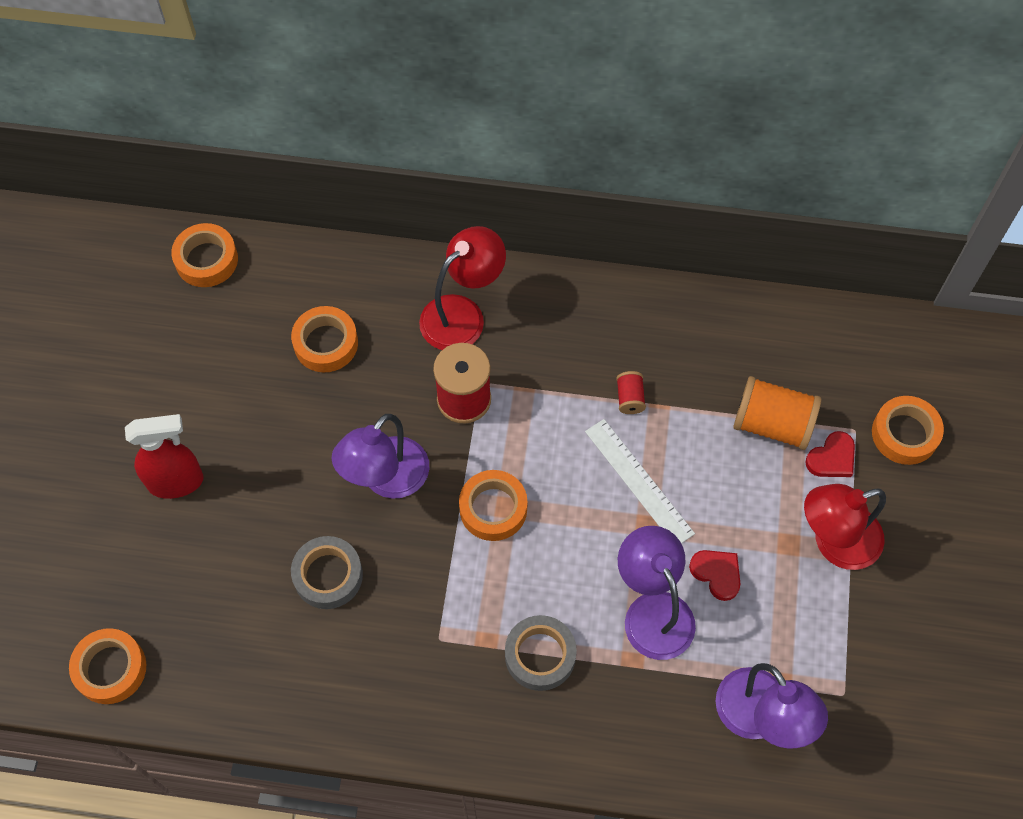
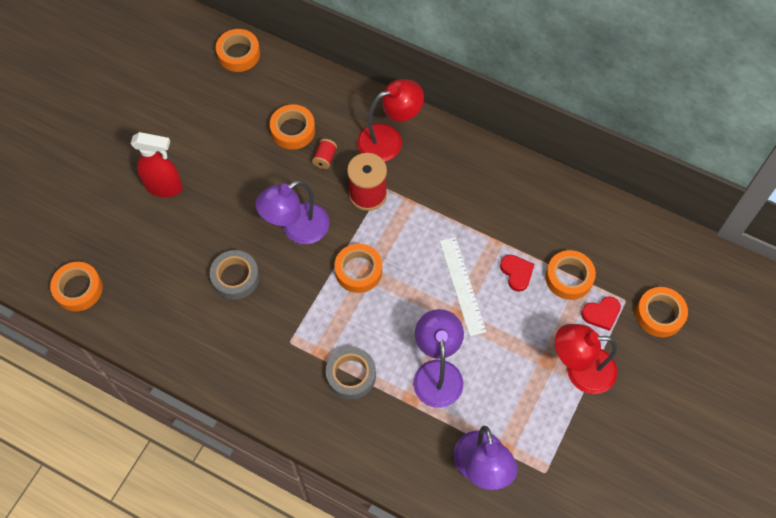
camera: 20 degrees right, 0 degrees up
red spool [616,371,646,414] -> red spool moved to [312,139,337,169]
red heart [689,550,740,601] -> red heart moved to [500,255,534,292]
orange spool [733,376,821,450] -> orange tape [545,250,596,300]

